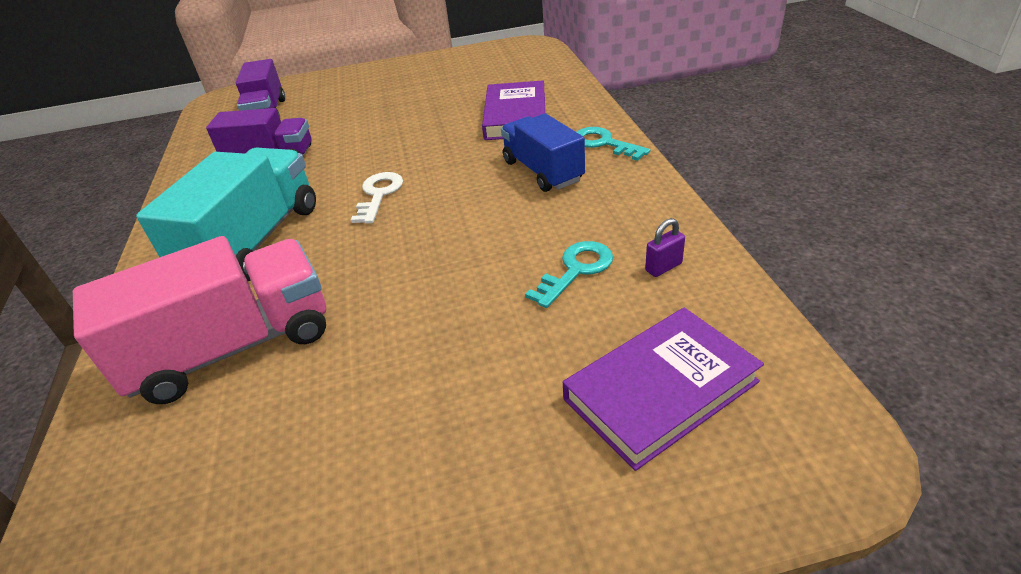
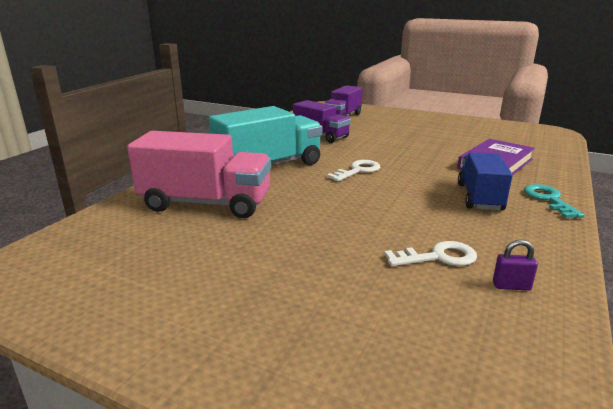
camera: 35 degrees right, 15 degrees down
turquoise key [525,241,613,308] -> white key [384,241,477,266]
purple book [563,308,764,471] -> none

